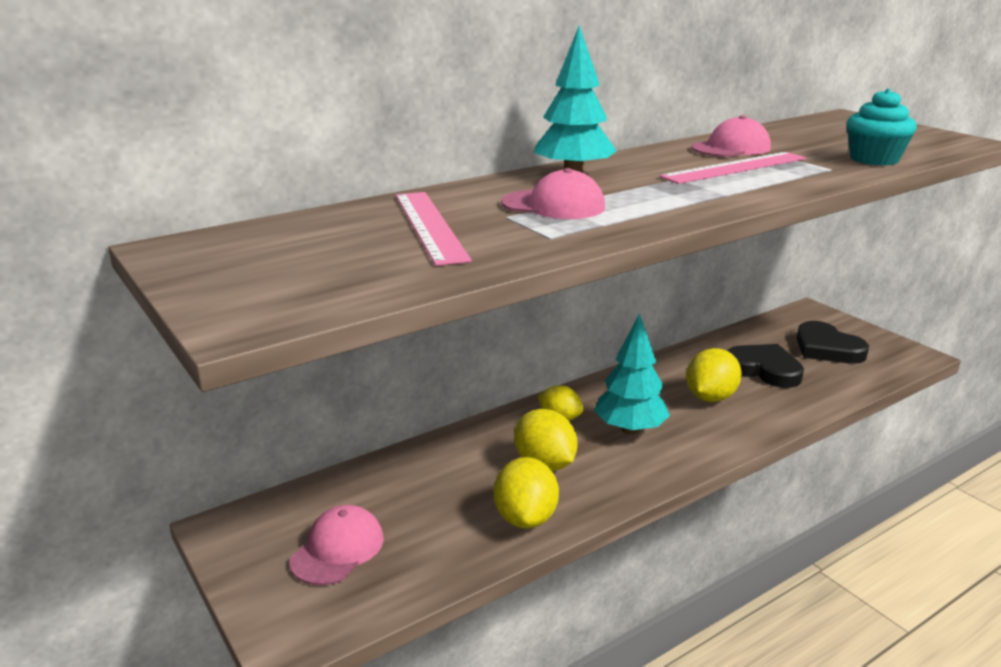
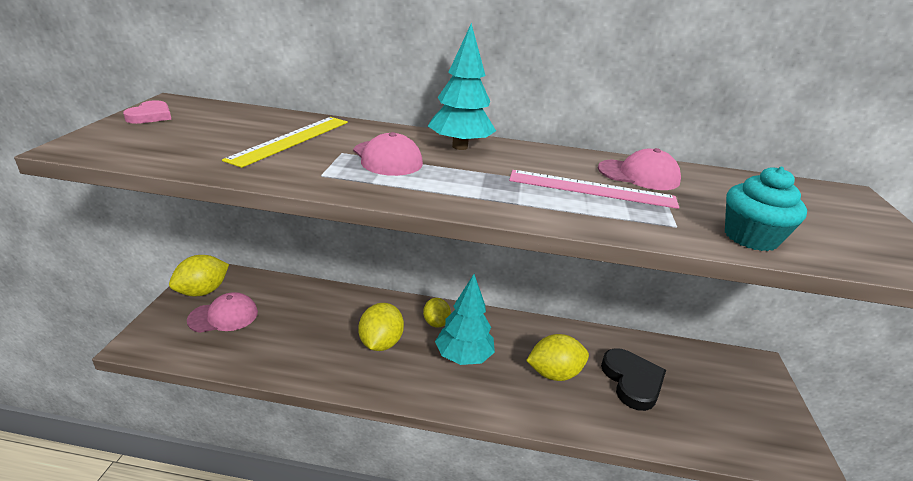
camera: 40 degrees right, 5 degrees up
pink ruler [396,192,472,266] -> yellow ruler [222,117,348,168]
yellow lemon [494,457,559,529] -> yellow lemon moved to [169,255,229,297]
black heart [797,321,869,364] -> none
none -> pink heart [123,100,172,124]

